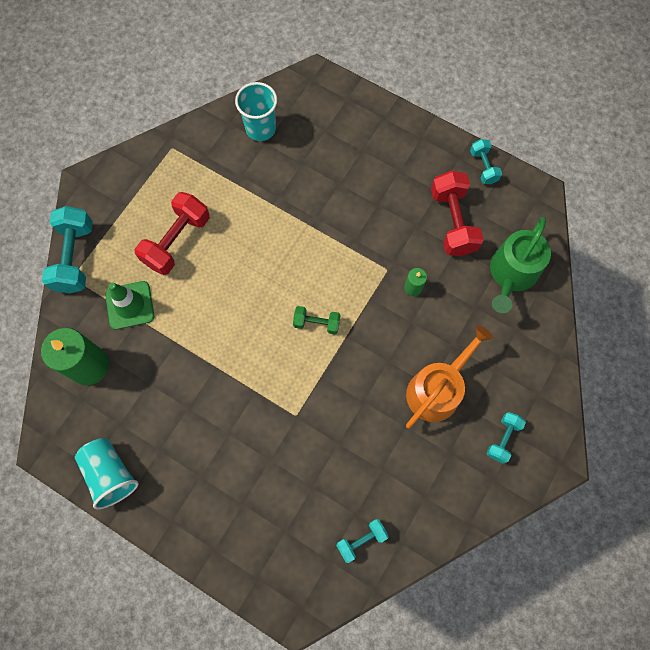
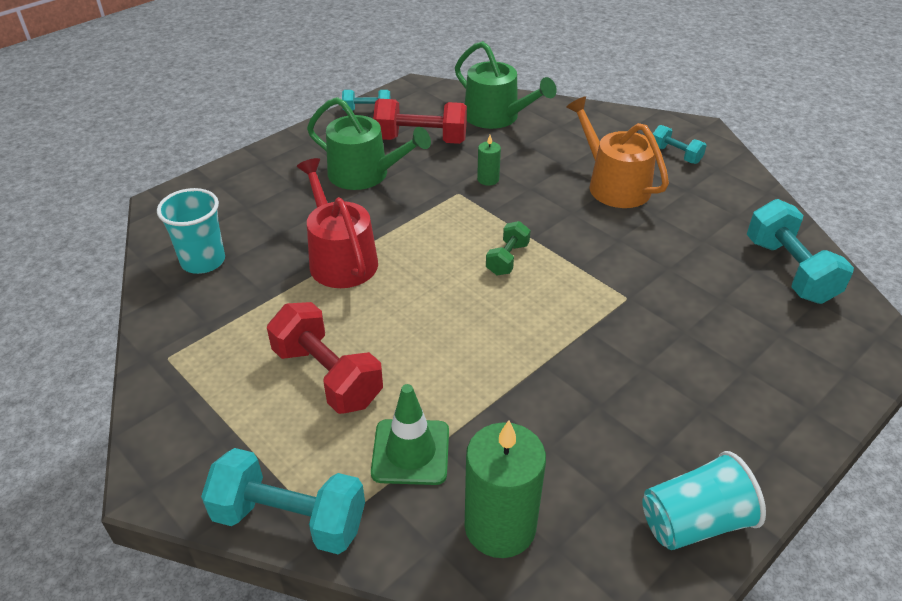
camera: 75 degrees left, 30 degrees down
turquoise dumbbell [336,519,389,563] -> turquoise dumbbell [747,199,854,304], size x1.80
none -> red watering can [297,158,378,288]
none -> green watering can [307,97,431,190]

